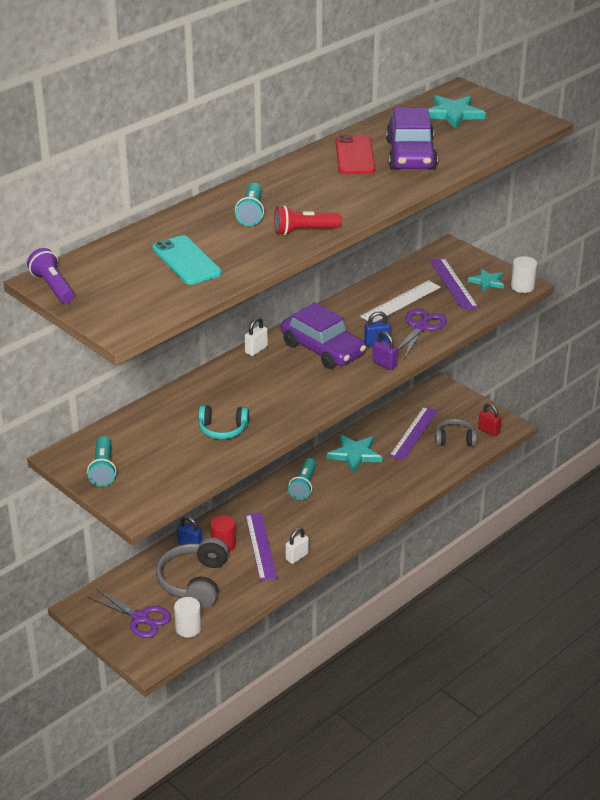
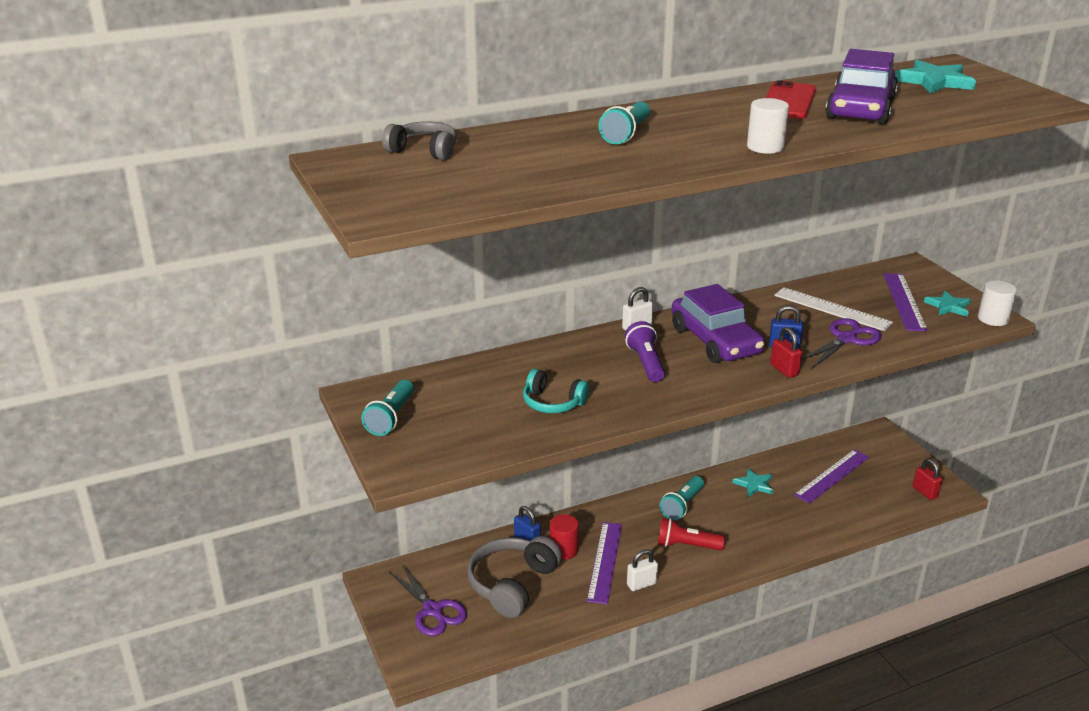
camera: 20 degrees right, 5 degrees down
purple flashlight [27,248,74,303] -> purple flashlight moved to [625,321,665,382]
turquoise phone [152,235,222,285] -> none
white cylinder [174,597,201,637] -> white cylinder moved to [747,98,789,154]
red flashlight [274,206,341,235] -> red flashlight moved to [658,518,725,551]
turquoise star [327,434,382,473] -> turquoise star [732,468,773,497], size x0.64
white ruler [360,280,440,322] -> white ruler turned 60 degrees clockwise [774,287,893,331]
purple padlock [372,331,398,370] -> red padlock [770,327,802,378]
grey headphones [435,419,477,447] -> grey headphones moved to [382,121,457,160]

